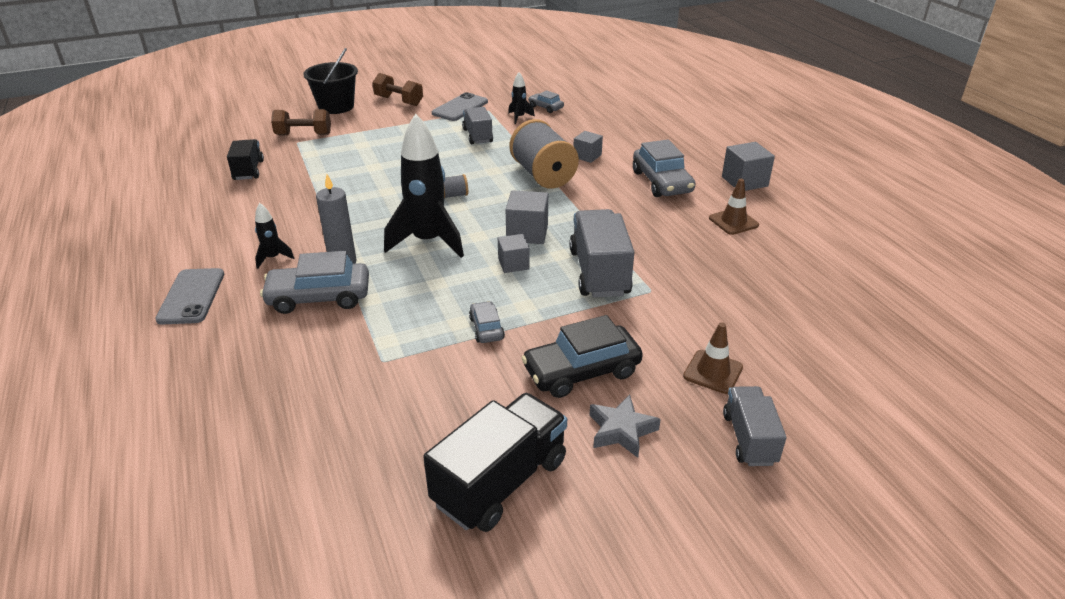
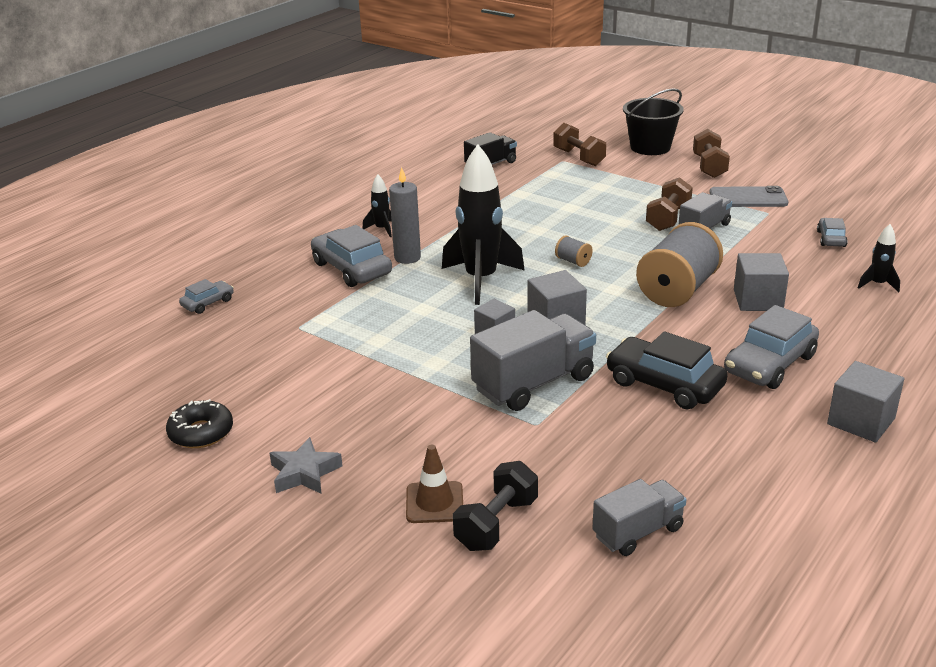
camera: 60 degrees right, 5 degrees down
grey phone [155,268,224,324] -> none
black truck [423,393,567,532] -> black donut [166,399,233,448]
grey car [469,301,505,343] -> grey car moved to [179,279,234,314]
black rocket [508,72,535,124] -> black rocket moved to [858,224,900,292]
black car [521,315,643,398] -> black car moved to [606,331,728,410]
grey cube [574,131,603,163] -> grey cube [734,253,789,311], size x1.51
brown traffic cone [709,179,759,235] -> none
grey truck [723,386,786,466] -> grey truck moved to [592,479,687,556]
none -> black dumbbell [453,461,538,551]
none -> brown dumbbell [646,177,693,231]

